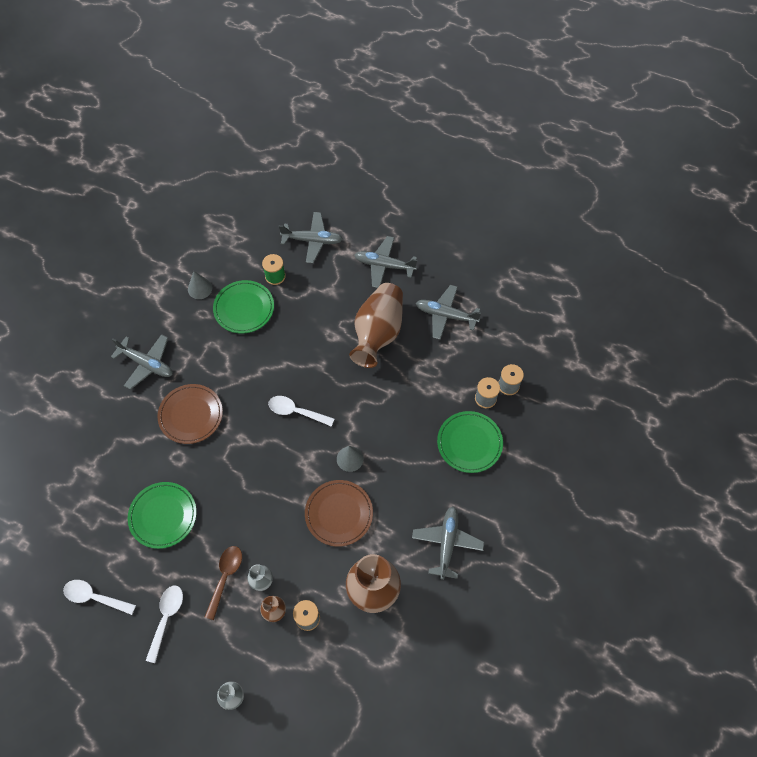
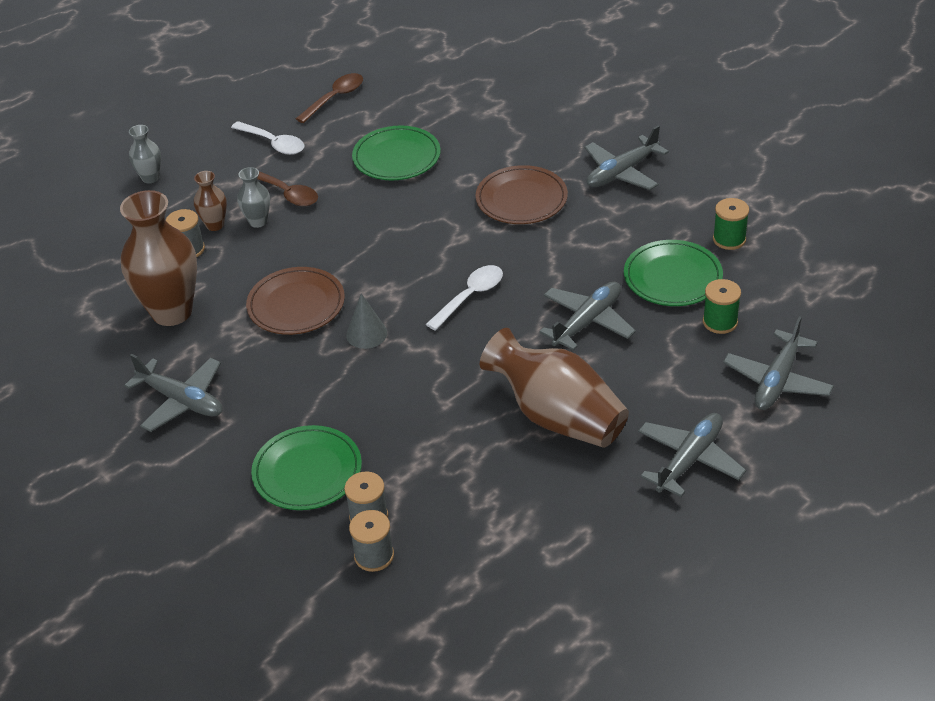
camera: 115 degrees right, 20 degrees down
white spoon [63,580,136,615] -> brown spoon [296,73,363,123]
grey cone [188,271,212,299] -> green spool [713,198,749,250]
grey plane [416,285,481,340] -> grey plane moved to [539,282,636,351]

